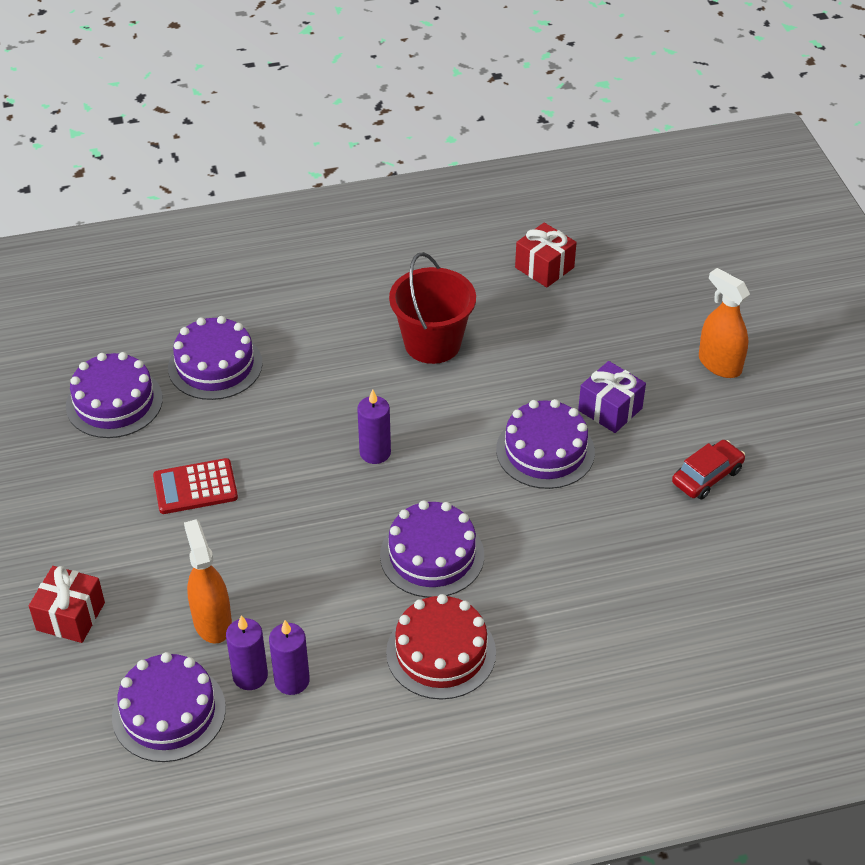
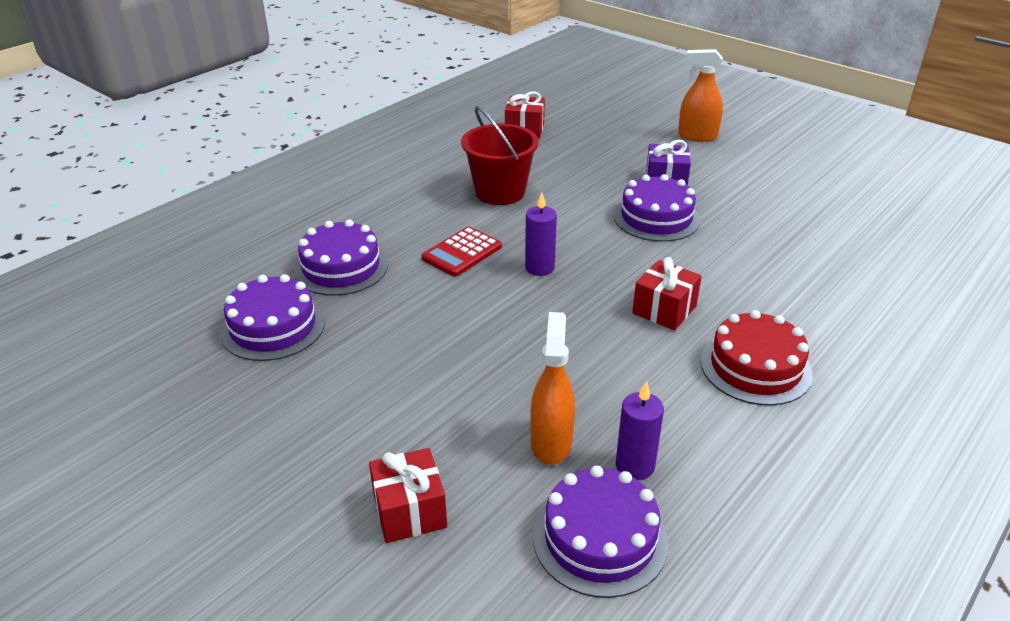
camera: 35 degrees left, 10 degrees down
red calculator [153,458,238,514] -> red calculator moved to [421,226,502,276]
orange spray bottle [184,519,232,644] -> orange spray bottle turned 60 degrees clockwise [530,312,575,465]
purple candle [269,620,310,695] -> none
purple cake [380,500,484,598] -> red gift [632,257,702,330]
red car [672,440,745,499] -> none

